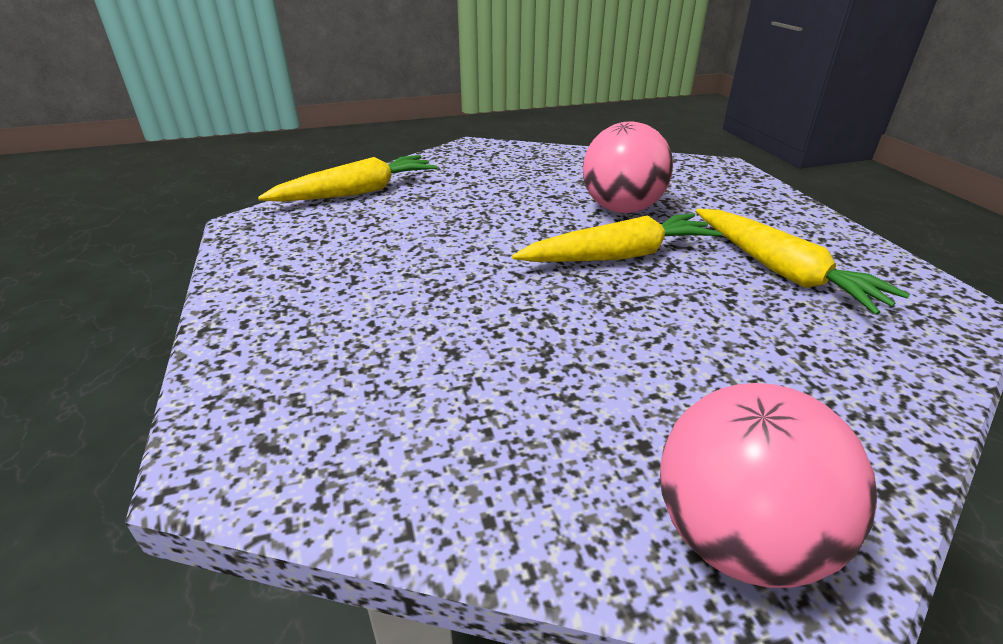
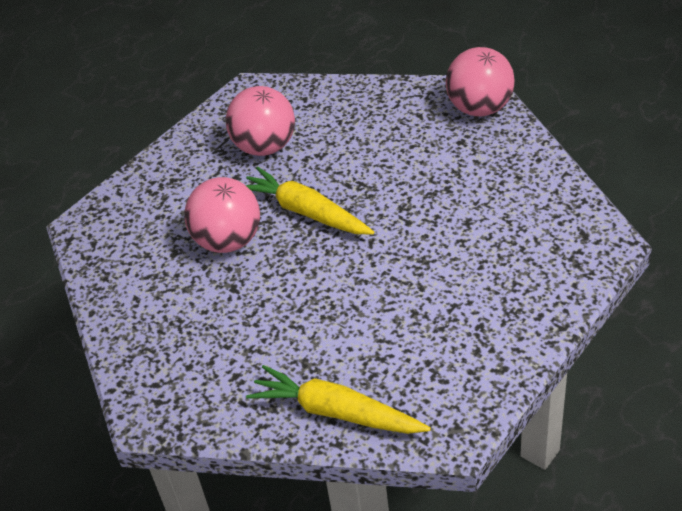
camera: 120 degrees left, 10 degrees up
yellow carrot [696,209,910,315] -> pink ball [225,86,295,156]

